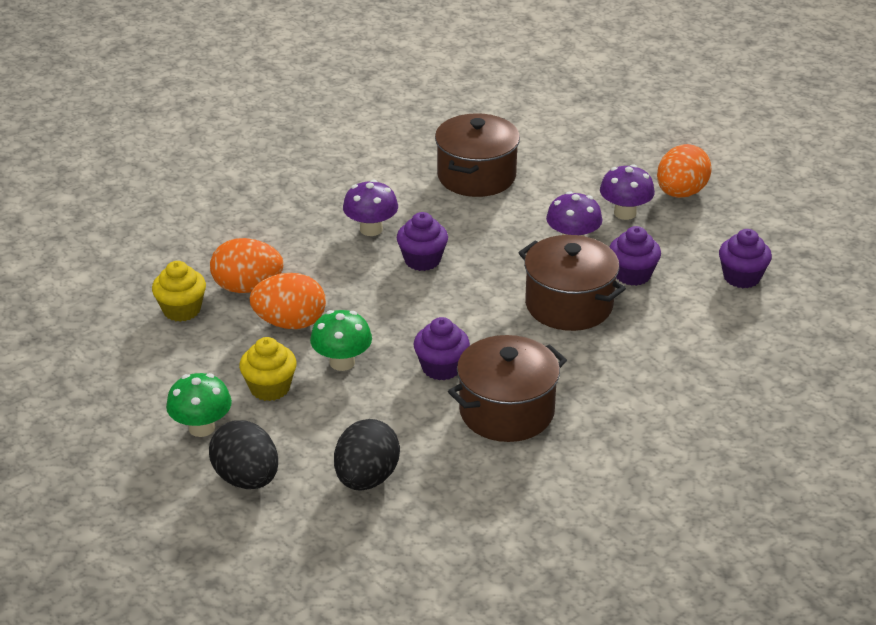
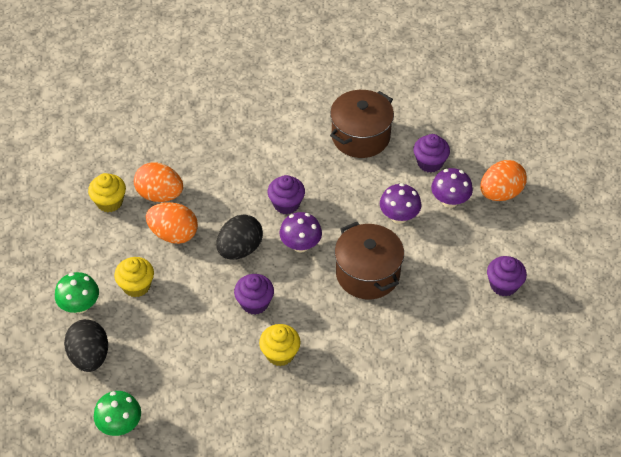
camera: 20 degrees right, 15 degrees up
green mushroom [310,310,372,371] -> green mushroom moved to [94,391,141,436]
black egg [334,419,400,491] -> black egg moved to [216,214,263,260]
purple mushroom [343,180,398,236] -> purple mushroom moved to [279,212,322,252]
brown pot [448,335,567,442] -> yellow cupcake [259,324,301,366]
purple cupcake [610,226,661,286] -> purple cupcake moved to [413,134,450,173]

